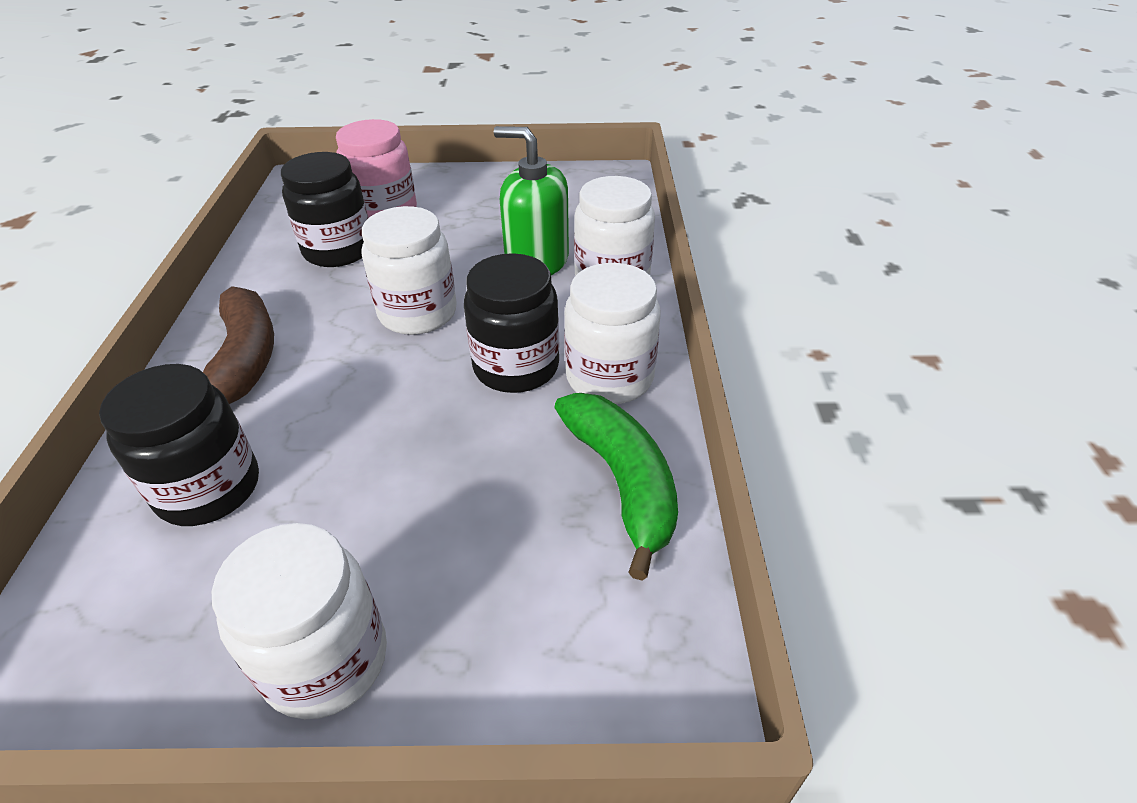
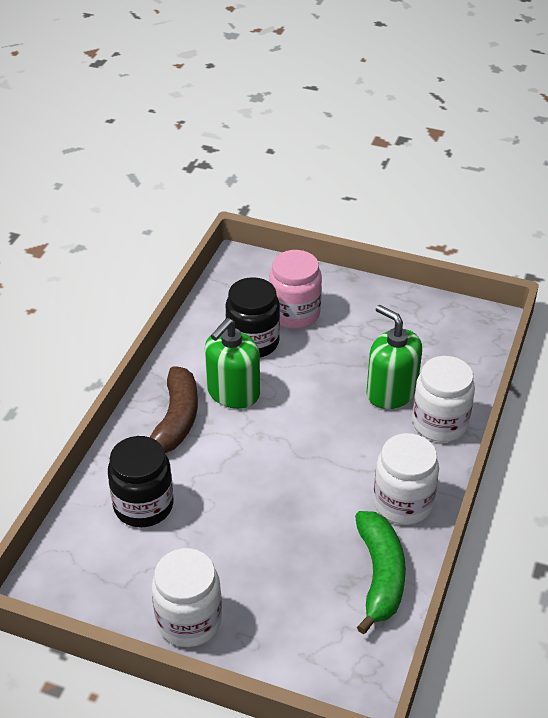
camera: 20 degrees right, 0 degrees up
white jar [361,206,457,335] -> none
black jar [464,253,559,393] -> none
none -> green soap dispenser [205,318,260,409]

